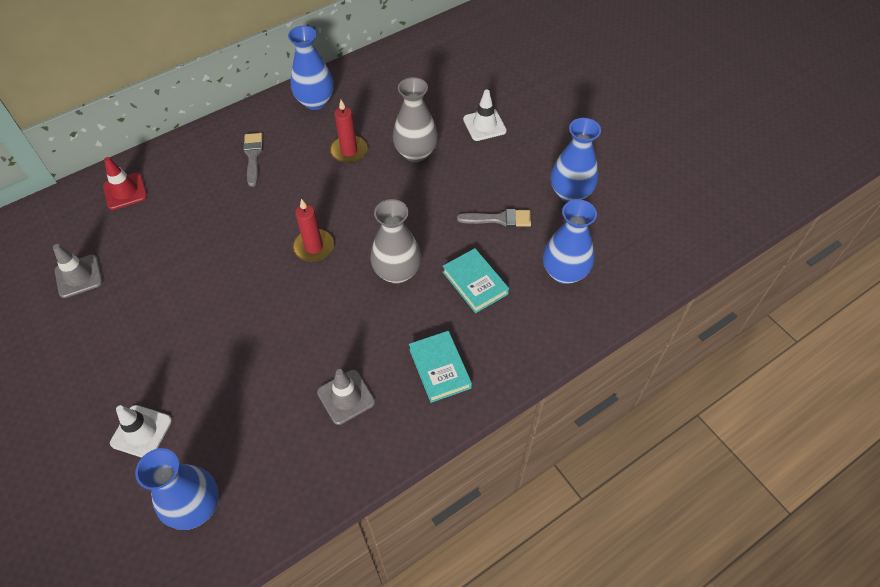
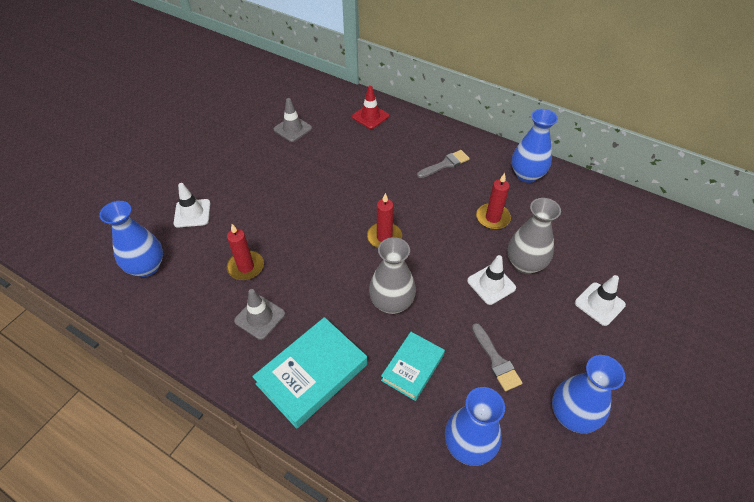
camera: 65 degrees right, 5 degrees down
turquoise book [409,331,472,403] -> turquoise book [252,317,367,429], size x1.60
none -> red candle [227,224,264,280]
none -> white traffic cone [467,255,516,305]

